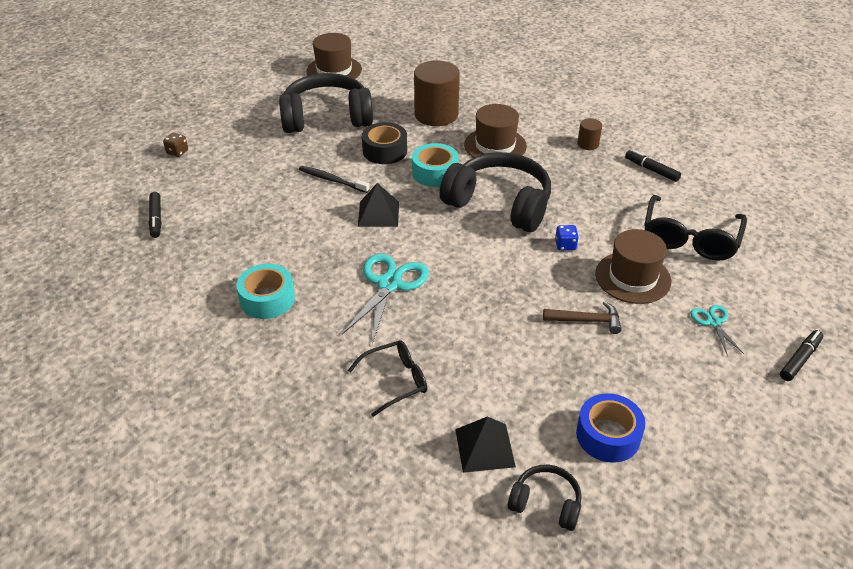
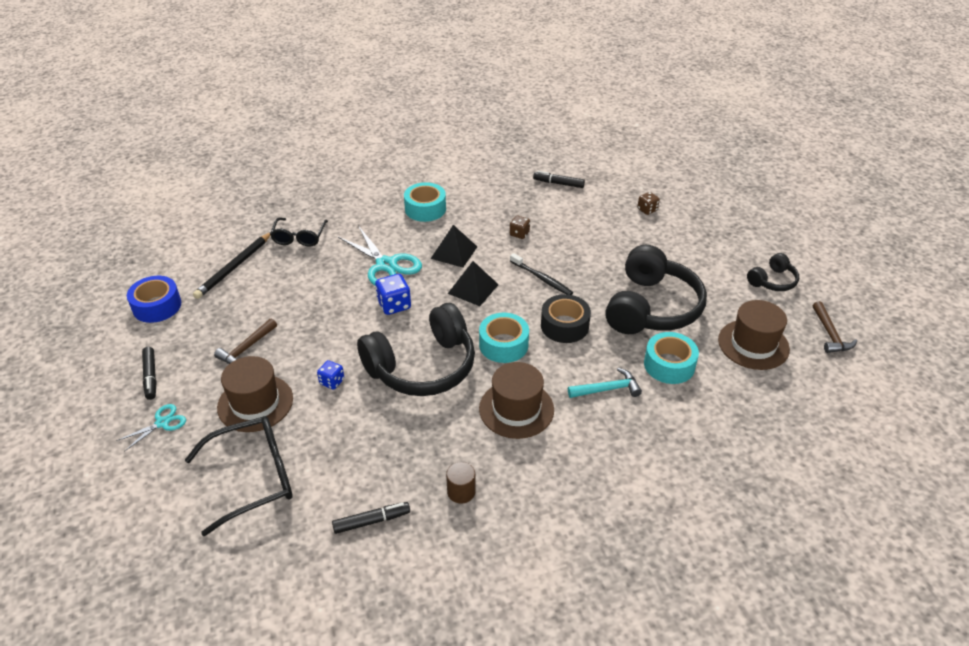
camera: 120 degrees right, 0 degrees up
black toothbrush [299,166,370,193] -> black toothbrush turned 75 degrees clockwise [510,253,573,295]
brown cylinder [414,61,460,126] -> turquoise hammer [568,368,642,398]
black pyramid [455,416,516,473] -> black pyramid moved to [430,225,477,268]
black headphones [508,465,582,531] -> black headphones moved to [747,253,799,291]
black glasses [644,195,747,261] -> black glasses turned 105 degrees clockwise [185,416,293,536]
turquoise scissors [691,305,744,356] -> turquoise scissors turned 60 degrees counterclockwise [116,404,186,452]
black marker [780,330,823,381] -> black marker moved to [142,347,157,400]
none -> black pencil [193,232,271,299]
none -> blue dice [375,274,411,315]
none -> brown dice [510,216,530,239]
none -> turquoise tape [644,332,699,384]
none -> brown hammer [813,301,857,353]

